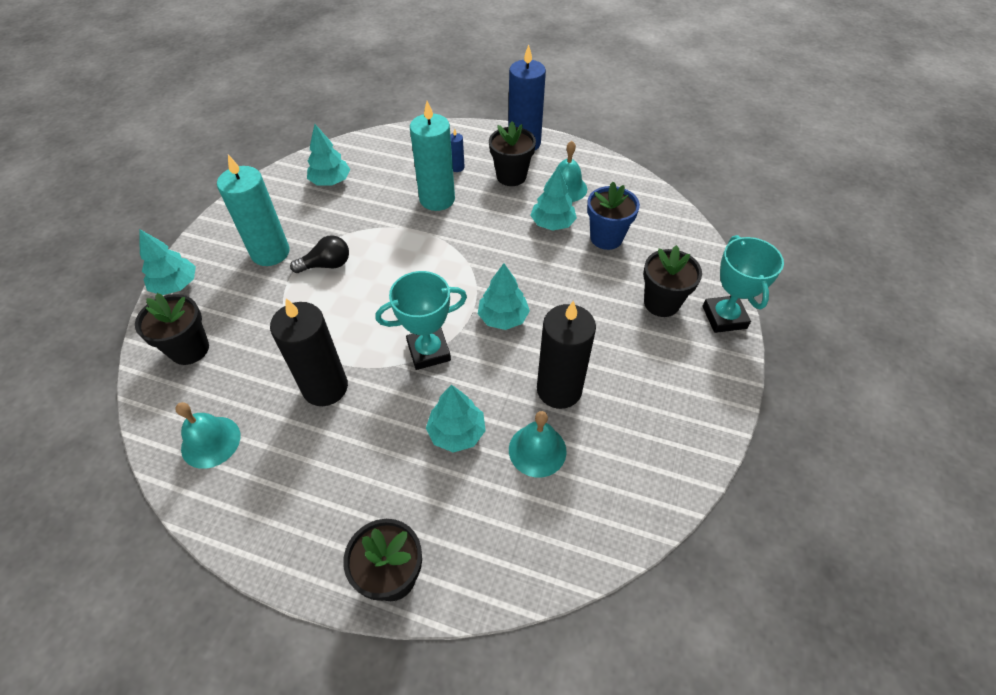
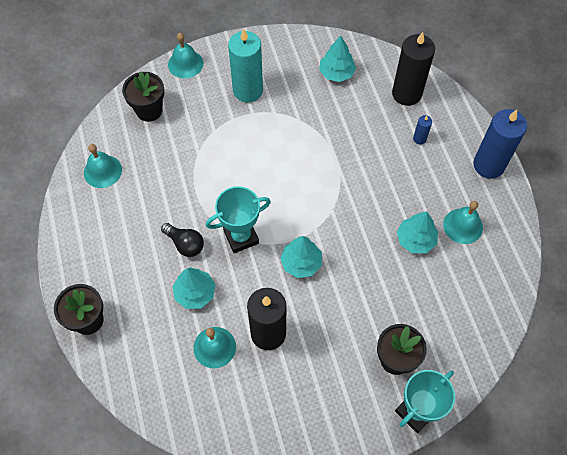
camera: 55 degrees right, 10 degrees up
turquoise tree [139,229,196,295] -> turquoise bell [168,33,203,78]
black candle [270,298,348,406] -> black candle moved to [392,32,435,106]
black light bulb [290,235,349,273] -> black light bulb moved to [161,223,204,257]
turquoise trophy [376,271,467,370] -> turquoise trophy turned 60 degrees counterclockwise [206,186,271,253]
turquoise candle [410,101,455,211] -> none
black flower pot [489,121,536,186] -> none
blue flower pot [587,182,640,250] -> none

